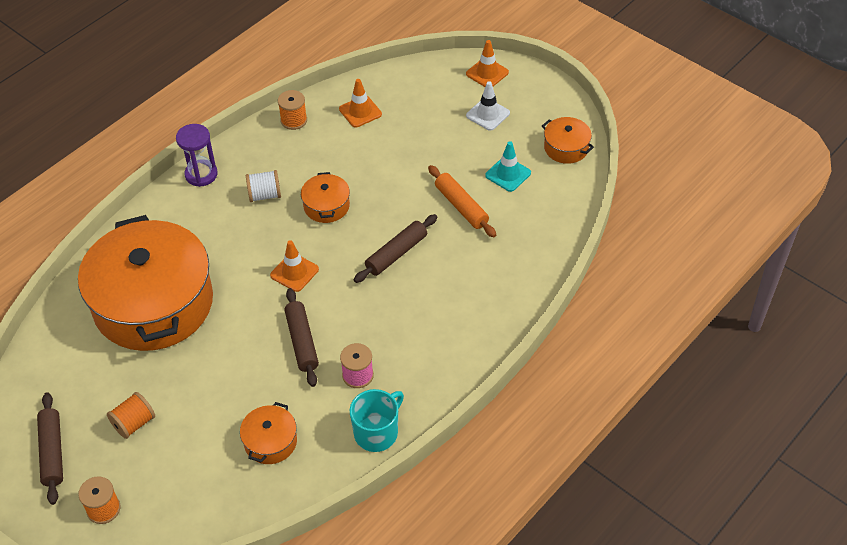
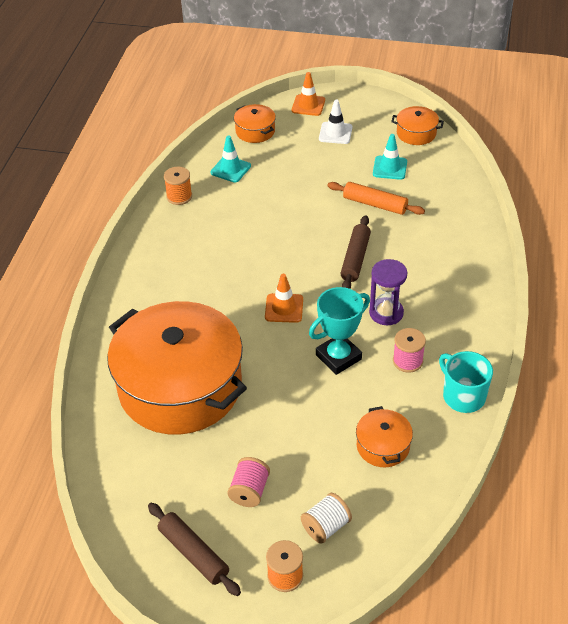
camera: 30 degrees left, 5 degrees down
orange spool [107,392,155,439] -> pink spool [227,457,270,507]
purple hourglass [176,124,218,187] -> purple hourglass moved to [369,259,407,325]
white spool [246,170,281,202] -> white spool moved to [301,493,352,544]
brown rolling pin [285,288,319,387] -> turquoise trophy [309,287,370,375]
orange pot [301,172,350,223] -> orange pot moved to [234,104,276,143]
orange traffic cone [339,79,382,128] -> turquoise traffic cone [210,135,251,183]
turquoise mug [350,389,404,452] -> turquoise mug turned 45 degrees counterclockwise [439,351,493,413]

